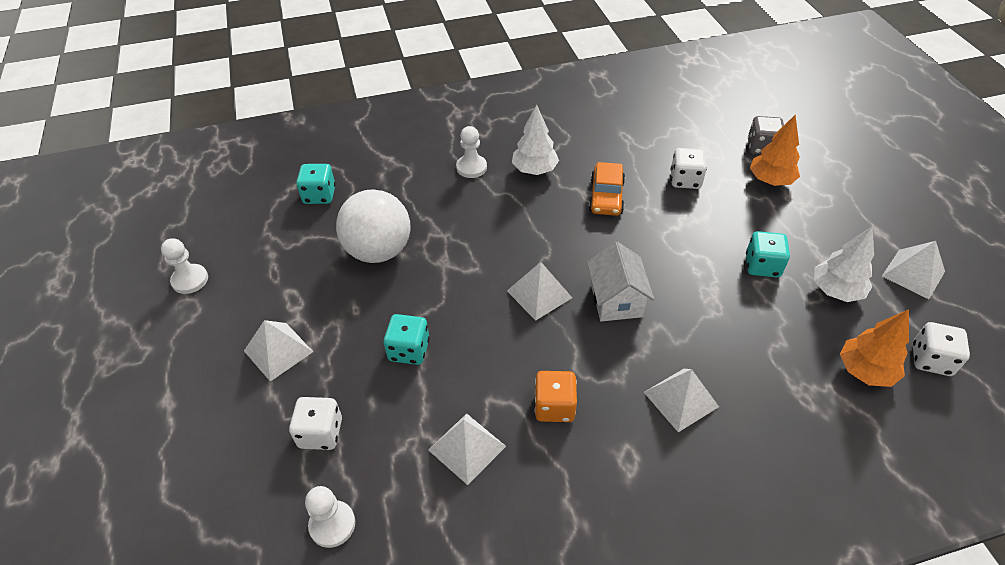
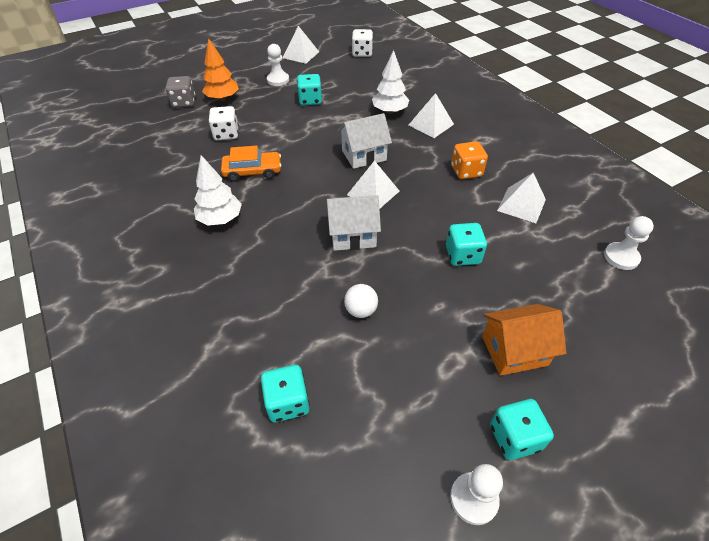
camera: 105 degrees left, 0 degrees up
white pyramid [244,320,313,382] -> orange house [482,304,566,376]
white dice [289,397,342,450] -> none
white ball [336,189,411,263] -> white ball [344,284,378,318], size x0.44
white pawn [456,126,487,178] -> white pawn moved to [267,44,289,86]
white tree [814,226,874,302] -> white tree moved to [372,50,409,114]
orange tree [840,309,909,387] -> none
none -> white house [327,195,381,251]
none -> turquoise dice [490,399,554,460]

